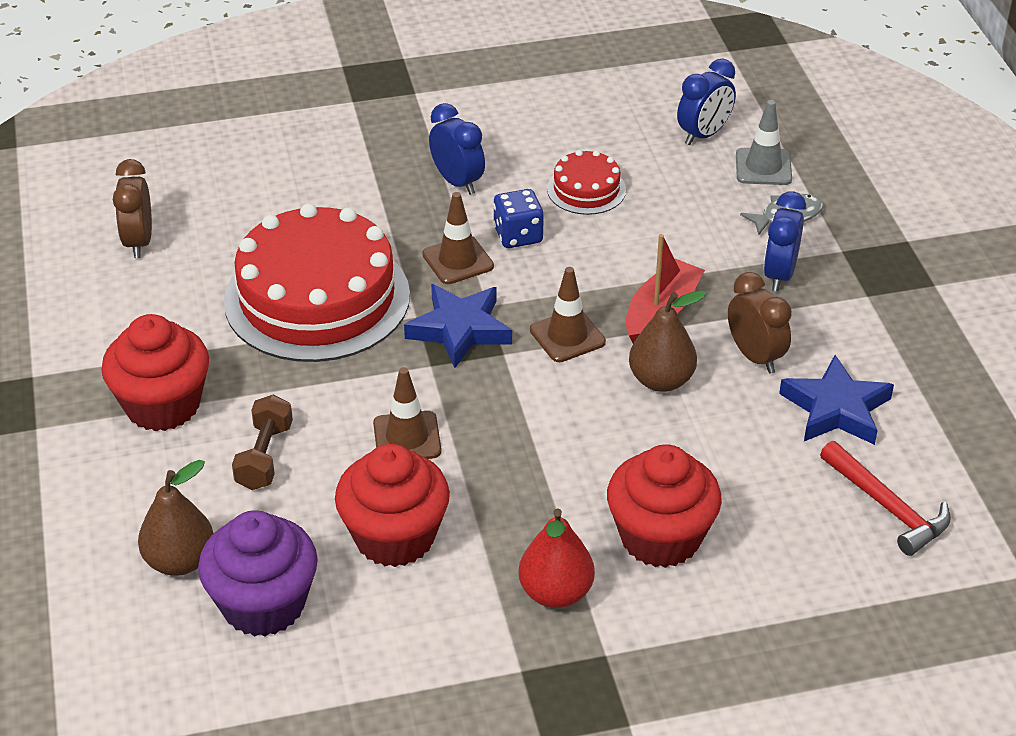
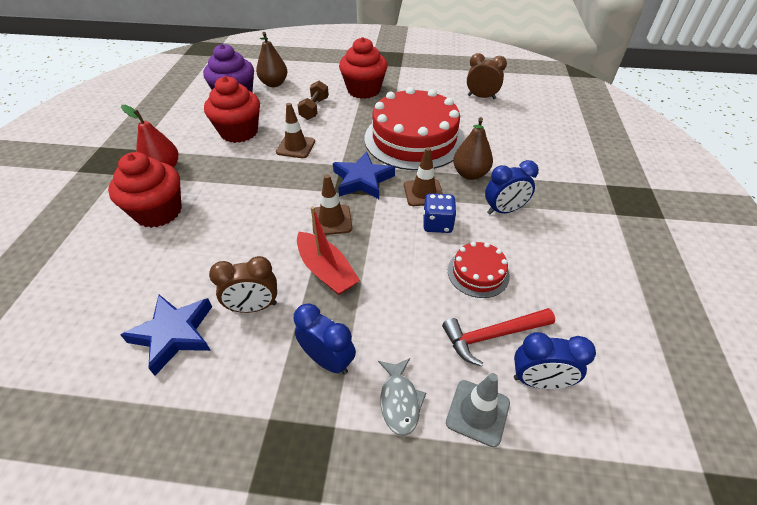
camera: 110 degrees right, 5 degrees up
brown dumbbell [232,395,293,490] -> brown dumbbell turned 75 degrees clockwise [297,81,329,120]
brown pear [629,291,707,392] -> brown pear moved to [453,117,493,180]
blue clock [677,59,736,145] -> blue clock turned 60 degrees counterclockwise [514,332,596,389]
red hammer [820,441,951,556] -> red hammer moved to [442,308,555,366]

